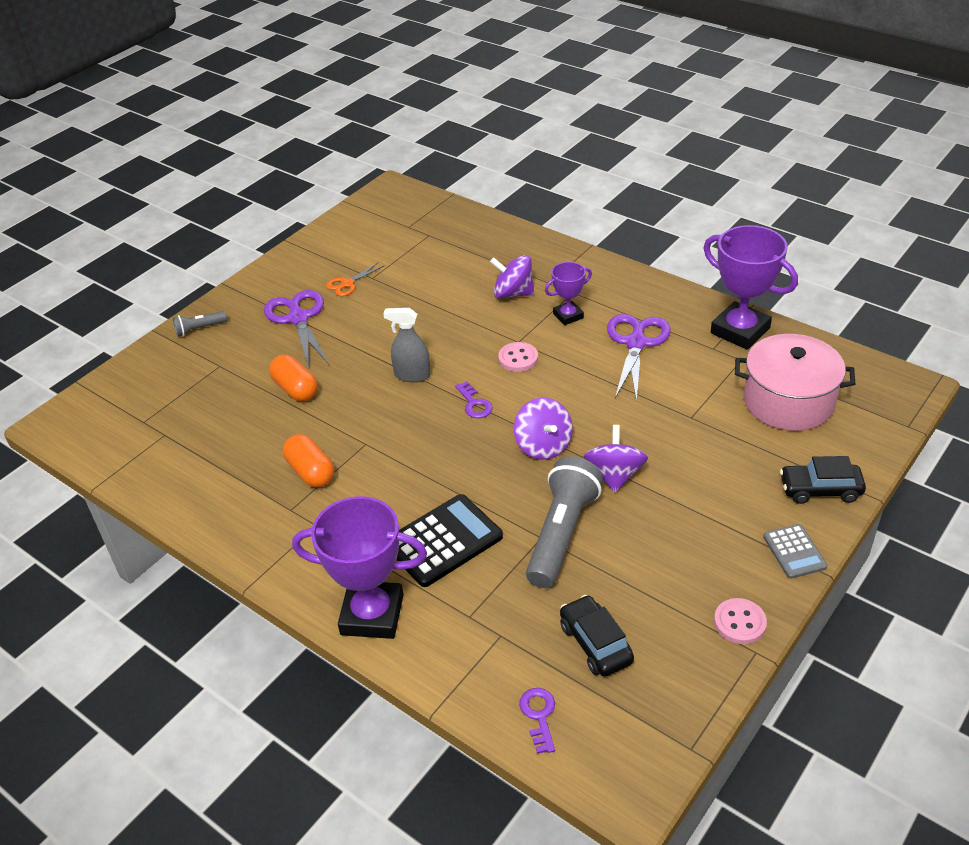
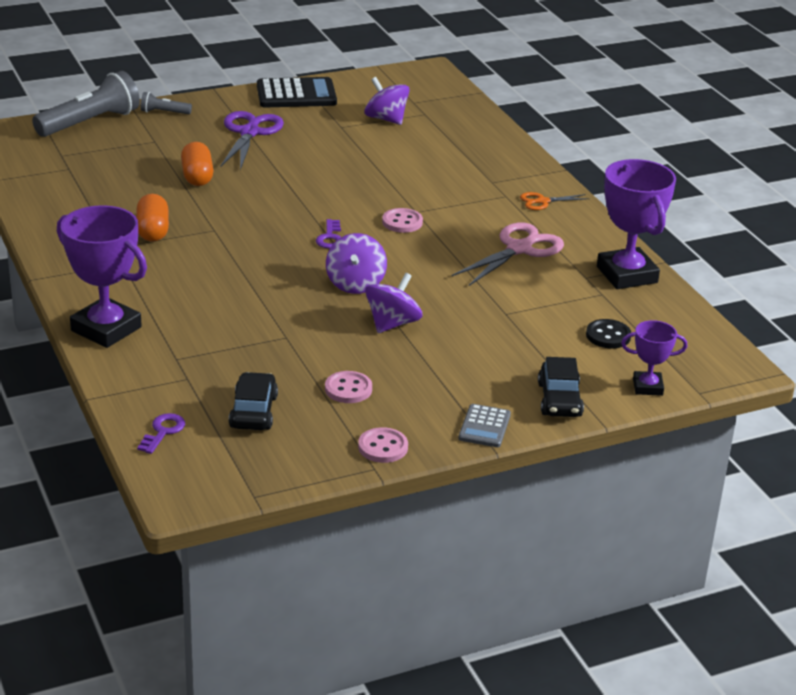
camera: 25 degrees right, 10 degrees down
orange scissors [326,263,384,296] -> orange scissors moved to [520,192,590,210]
grey spray bottle [383,308,431,382] -> none
black calculator [396,494,503,587] -> black calculator moved to [257,77,337,107]
purple spinning top [490,255,534,299] -> purple spinning top moved to [364,77,410,125]
grey flashlight [526,456,603,588] -> grey flashlight moved to [32,71,140,137]
purple trophy [545,262,592,325] -> purple trophy moved to [621,320,687,396]
purple scissors [607,314,671,402] -> pink scissors [452,222,564,286]
pink pot [735,334,855,431] -> black button [586,319,631,349]
black car [780,456,866,504] -> black car turned 120 degrees counterclockwise [538,357,584,417]
none -> pink button [325,371,372,403]

